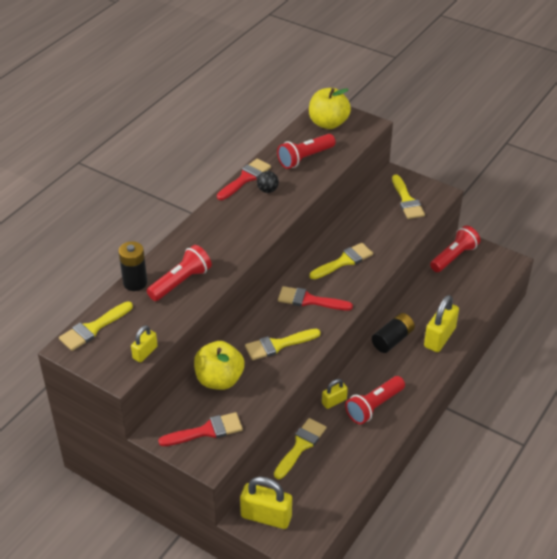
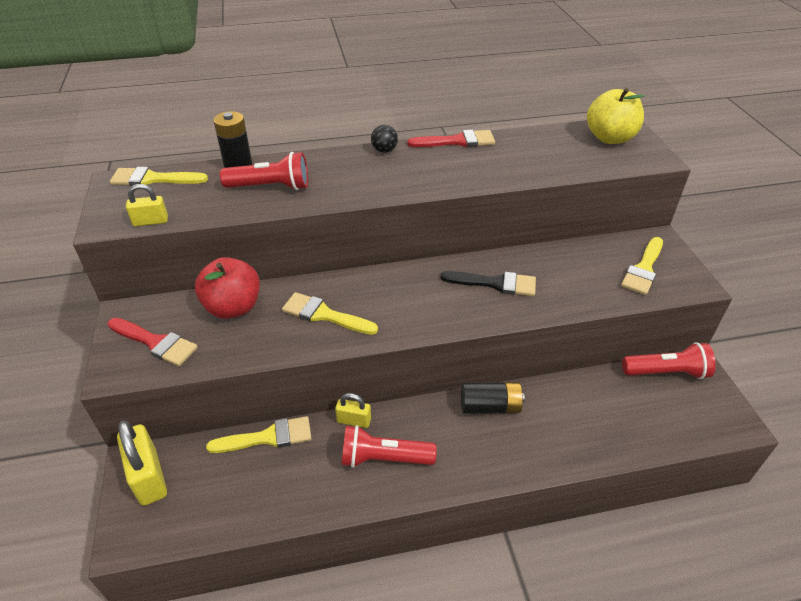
camera: 45 degrees right, 0 degrees up
yellow apple [194,341,245,390] -> red apple [195,257,260,319]
black ball [257,171,279,193] -> black ball moved to [371,125,398,153]
red flashlight [277,134,336,169] -> none
red brush [278,286,353,310] -> none
yellow brush [310,243,373,279] -> black brush [441,271,536,296]
yellow padlock [424,295,459,352] -> none

